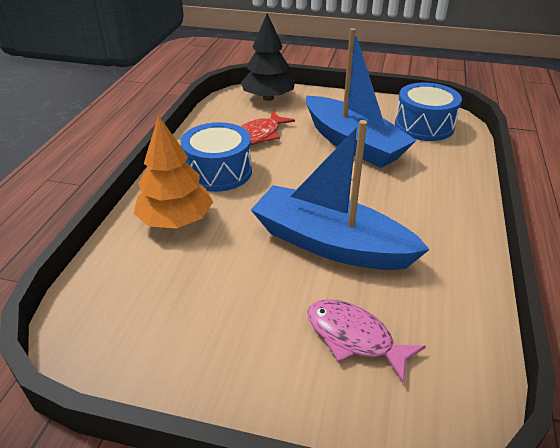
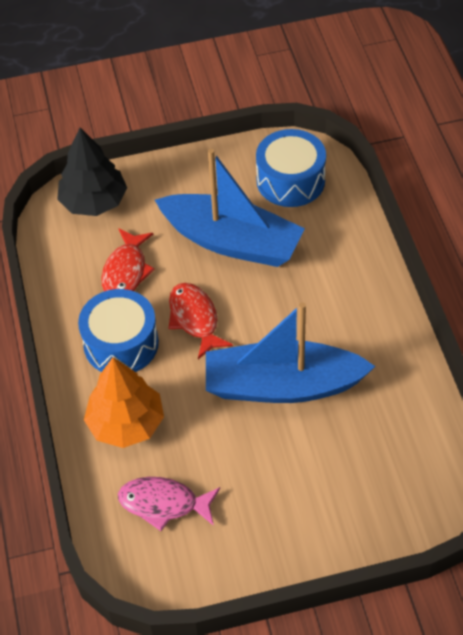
camera: 25 degrees left, 15 degrees up
pink fish [307,299,426,383] -> pink fish moved to [118,477,220,531]
none -> red fish [169,283,233,359]

